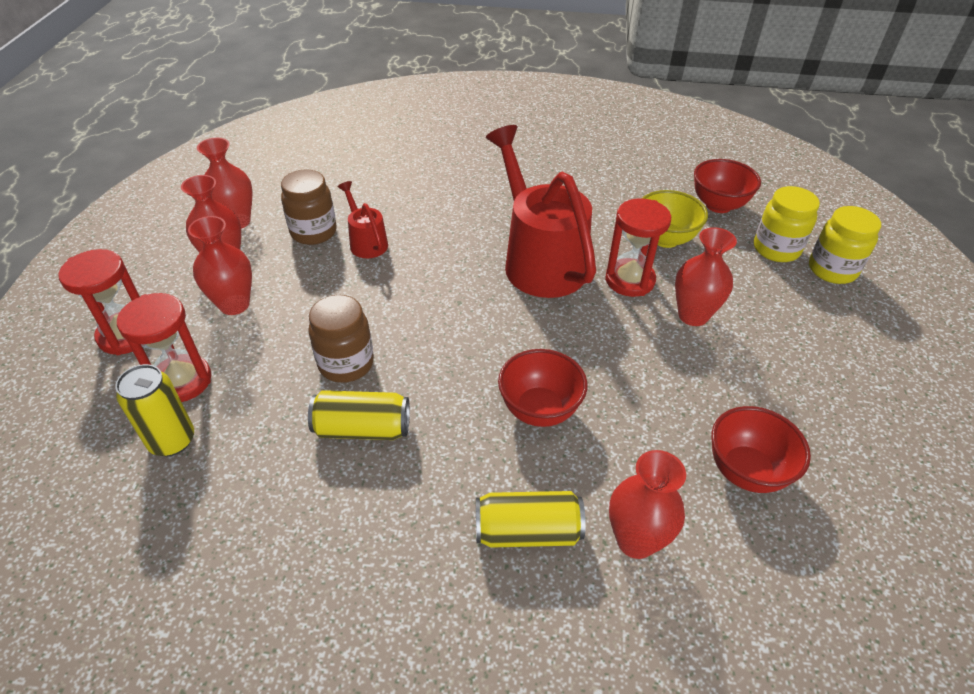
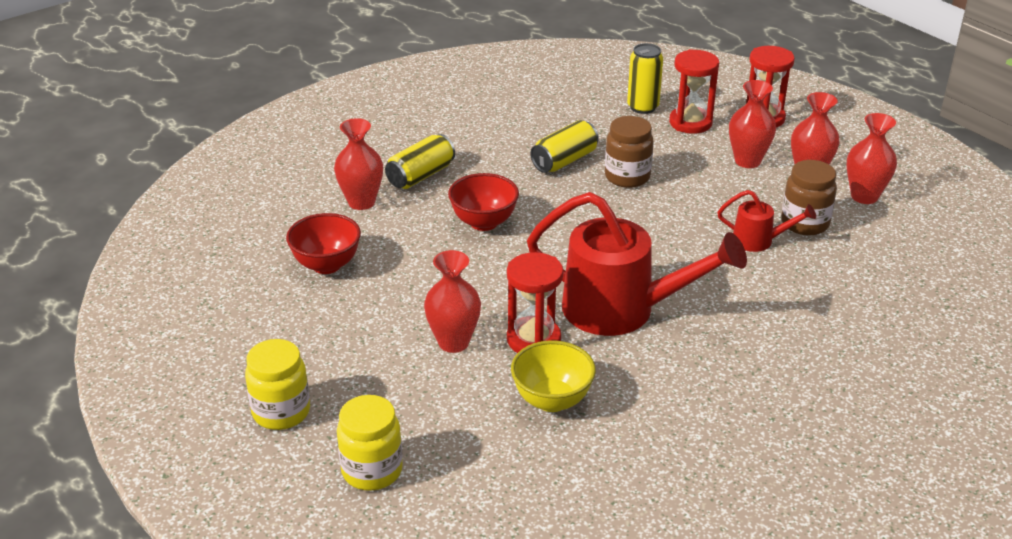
camera: 135 degrees right, 10 degrees down
red bowl [694,159,761,213] -> none
yellow jar [754,186,820,262] -> yellow jar moved to [245,339,310,430]

